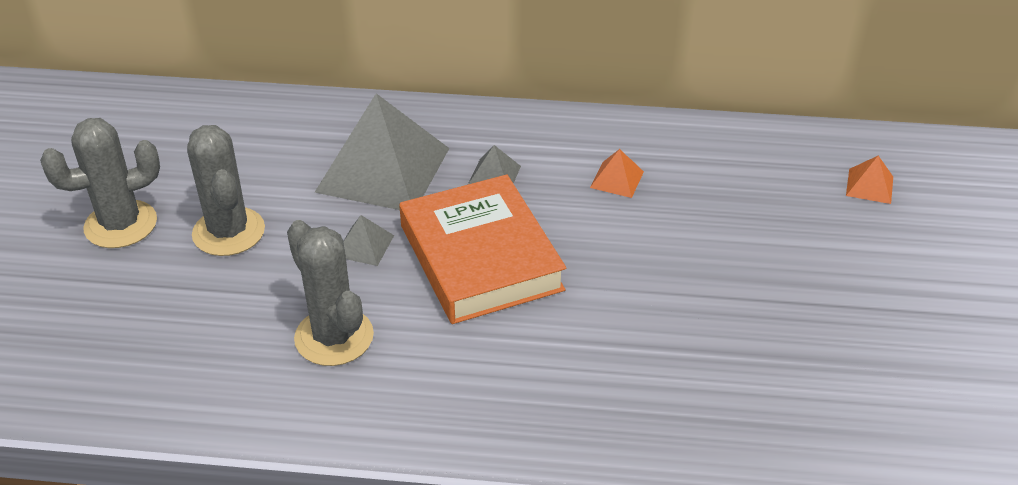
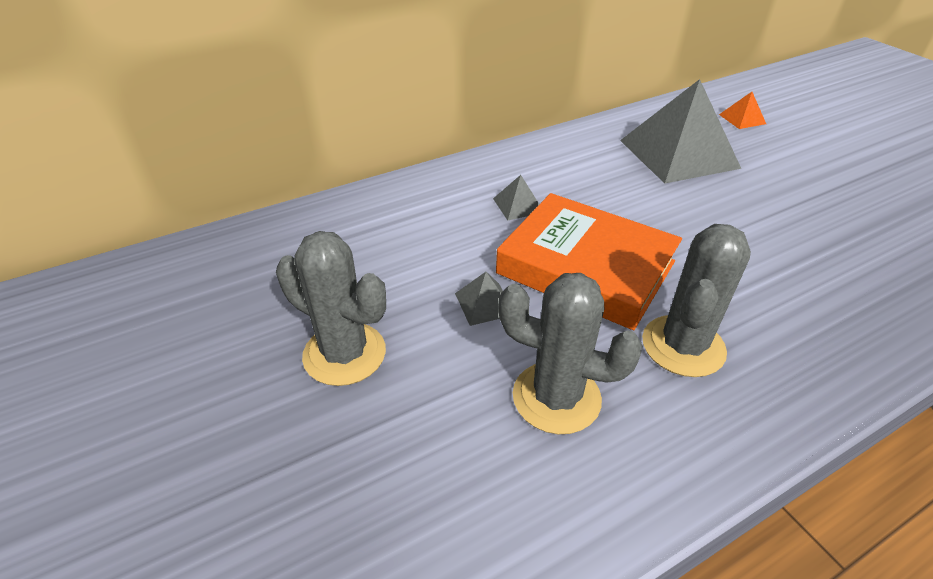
camera: 35 degrees left, 0 degrees up
grey cactus [40,118,160,248] -> grey cactus moved to [642,224,751,377]
grey pyramid [315,93,449,210] -> grey pyramid moved to [620,79,741,183]
orange pyramid [590,149,644,198] -> none

